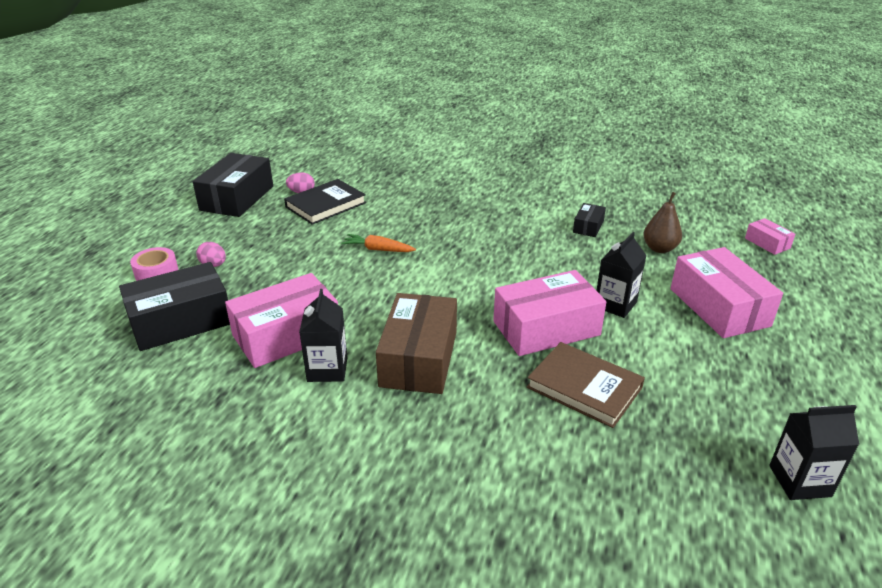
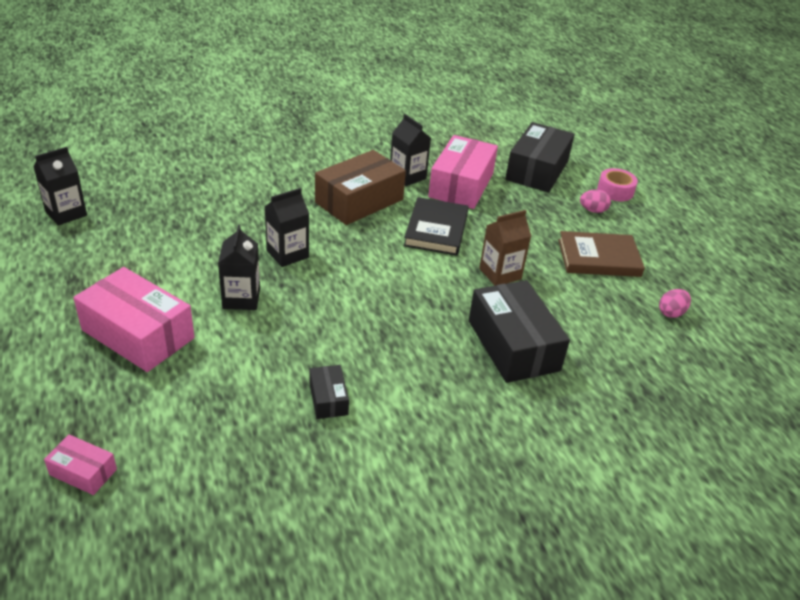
camera: 140 degrees right, 5 degrees up
black box [193,153,273,217] -> black box moved to [469,280,570,383]
black book [284,179,366,225] -> black book moved to [404,197,469,256]
orange carrot [341,234,416,252] -> brown carton [479,210,531,286]
brown box [376,293,457,394] -> brown box turned 75 degrees clockwise [315,150,406,225]
pink box [493,270,606,356] -> black carton [264,188,309,267]
brown book [527,342,645,428] -> brown book moved to [558,231,645,277]
brown pear [643,192,682,253] -> none

